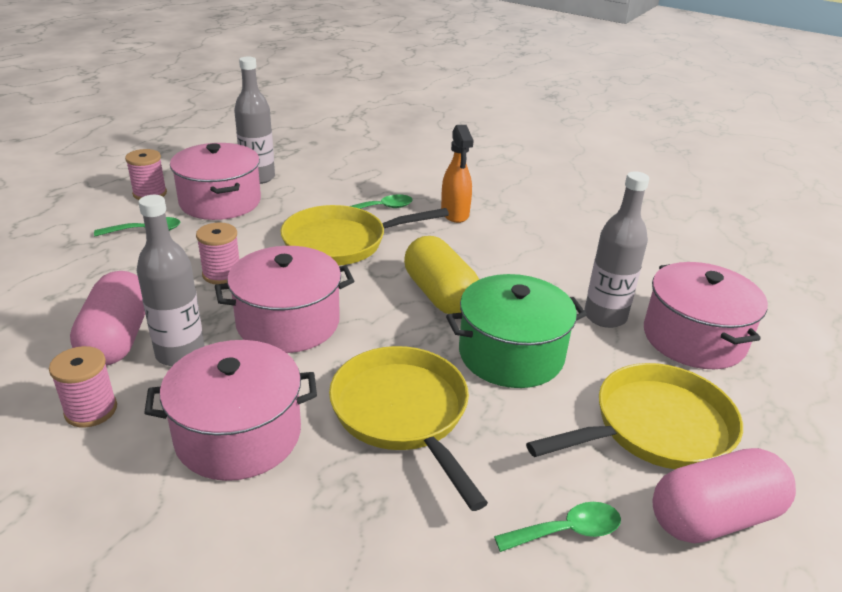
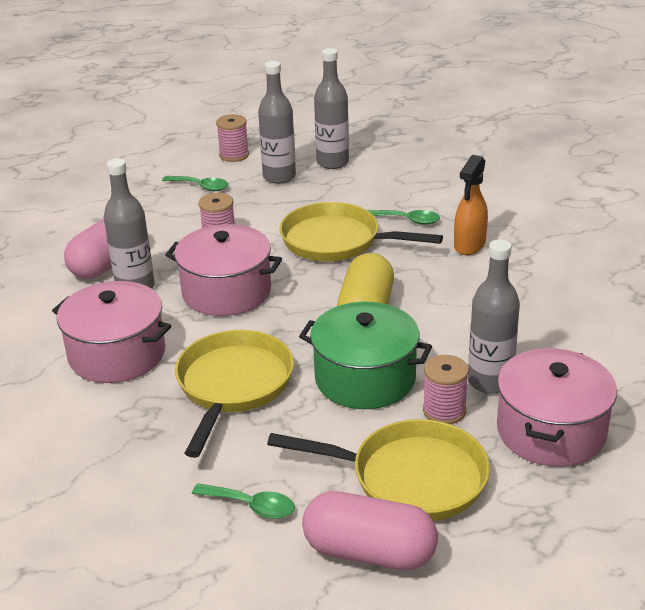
camera: 40 degrees right, 0 degrees up
pink spool [49,346,117,428] -> pink spool moved to [423,355,469,424]
pink pot [170,143,261,220] -> grey bottle [258,61,296,184]

